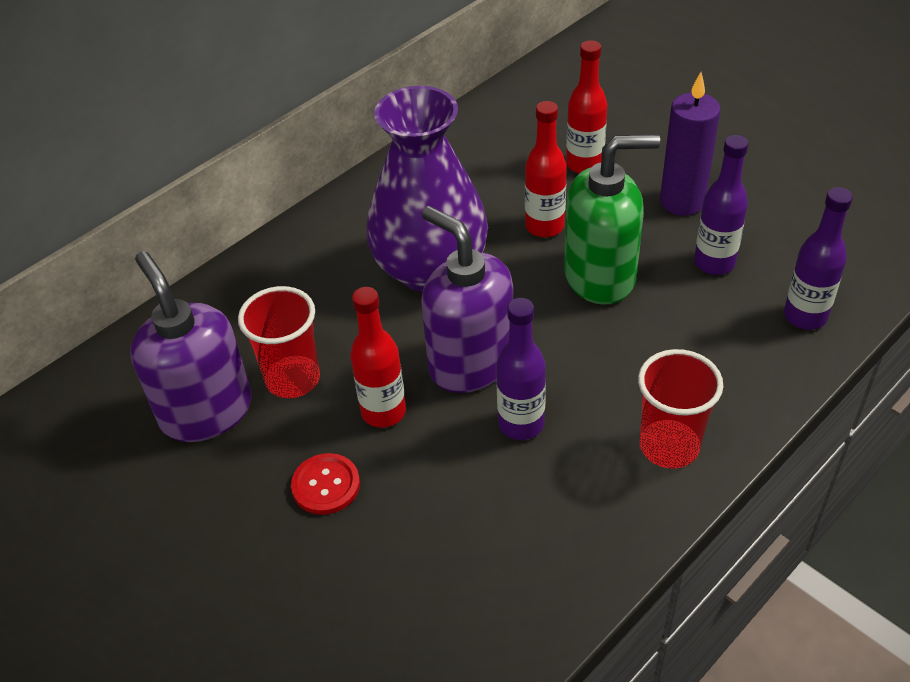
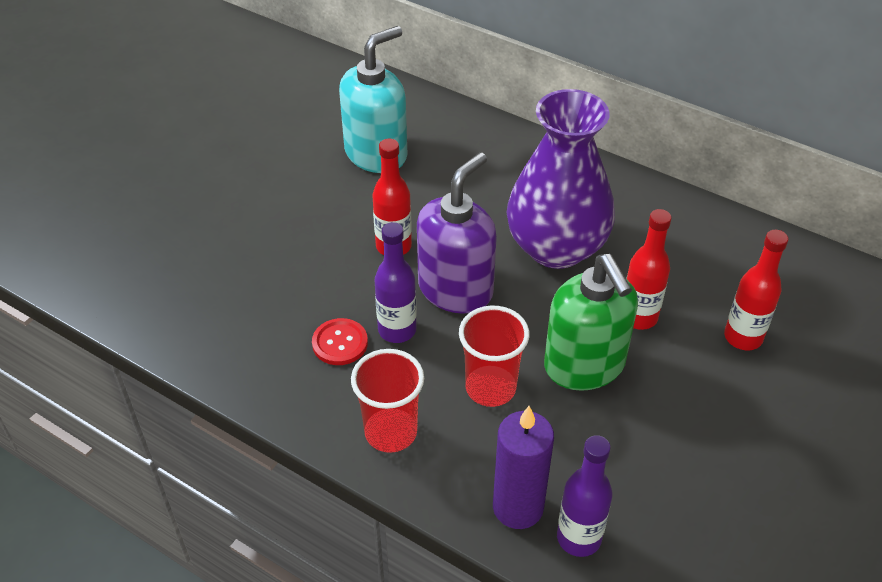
camera: 75 degrees right, 0 degrees up
purple soap dispenser [130,251,252,442] -> turquoise soap dispenser [339,26,407,173]
red cup [238,286,320,398] -> red cup moved to [459,306,529,407]
red button [291,453,360,515] -> red button moved to [312,318,368,365]
purple candle [660,72,721,216] -> purple candle moved to [493,406,554,529]
purple bottle [694,135,748,275] -> none

